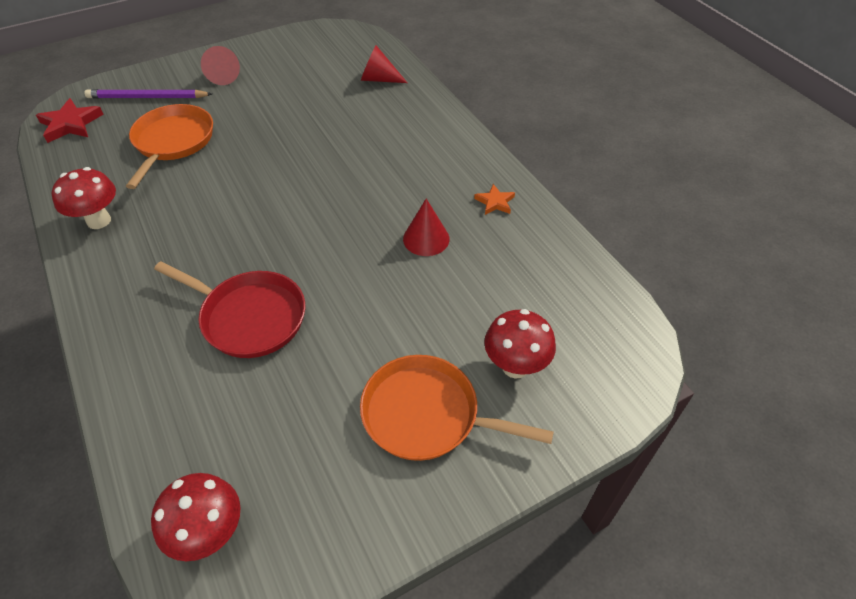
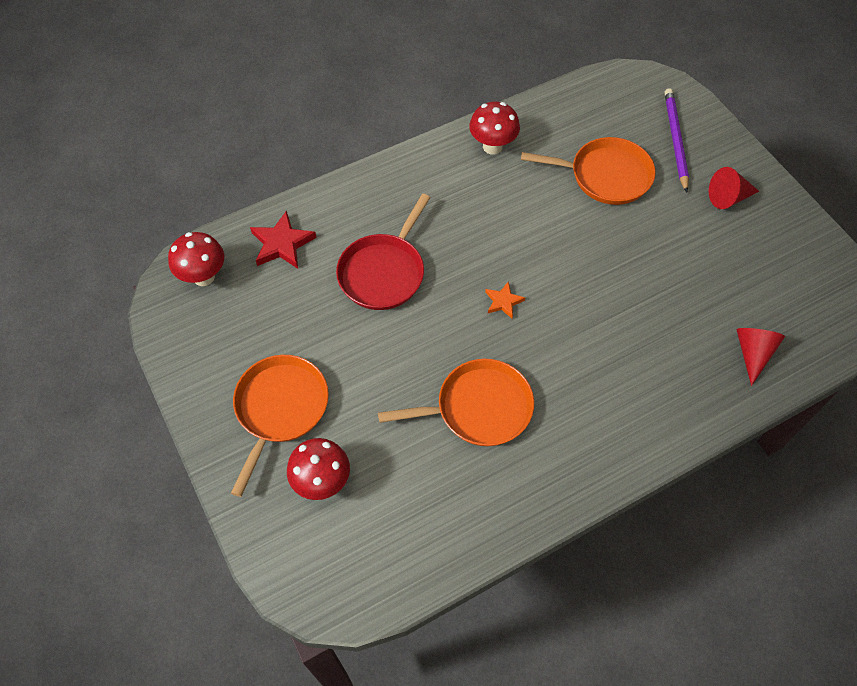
camera: 90 degrees right, 10 degrees up
red star [36,98,104,143] -> red star moved to [250,210,317,269]
red cone [403,198,450,256] -> orange pan [378,359,534,446]
orange star [474,184,515,215] -> orange star moved to [485,281,525,318]

